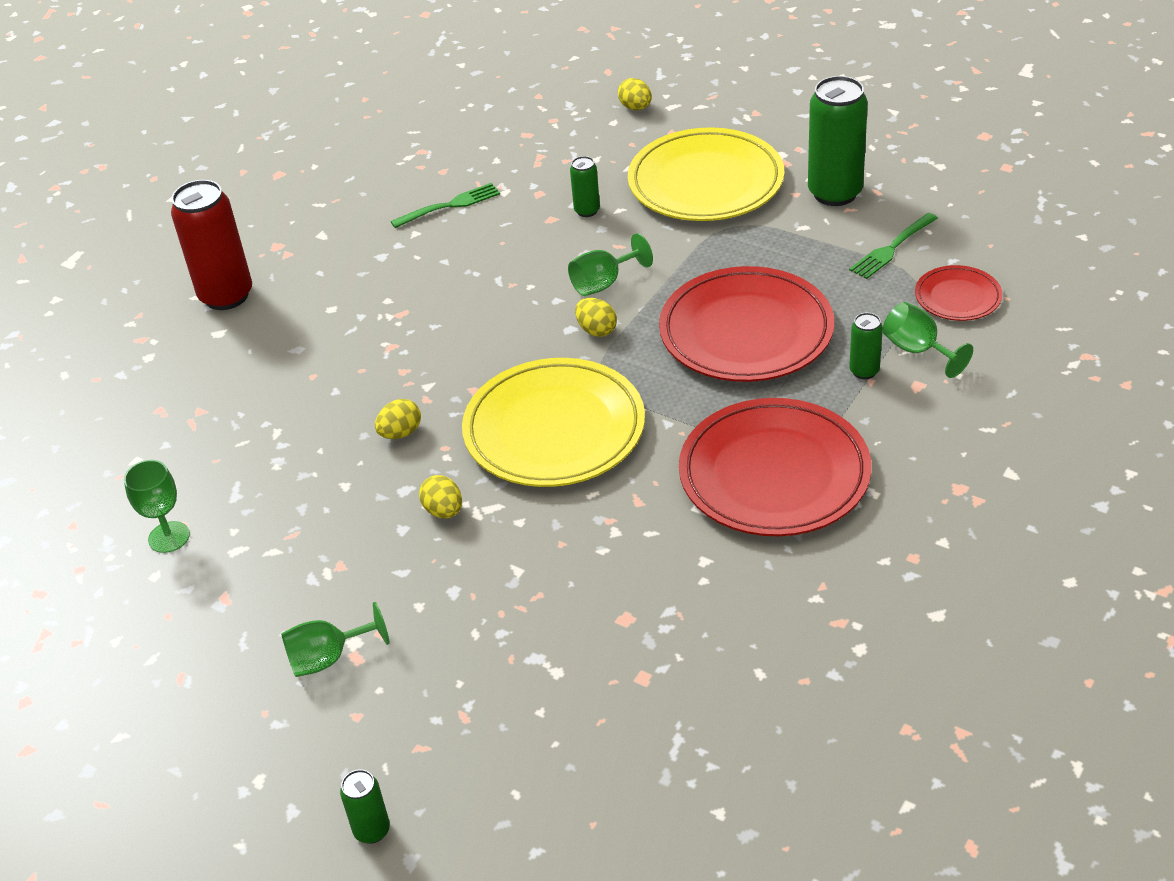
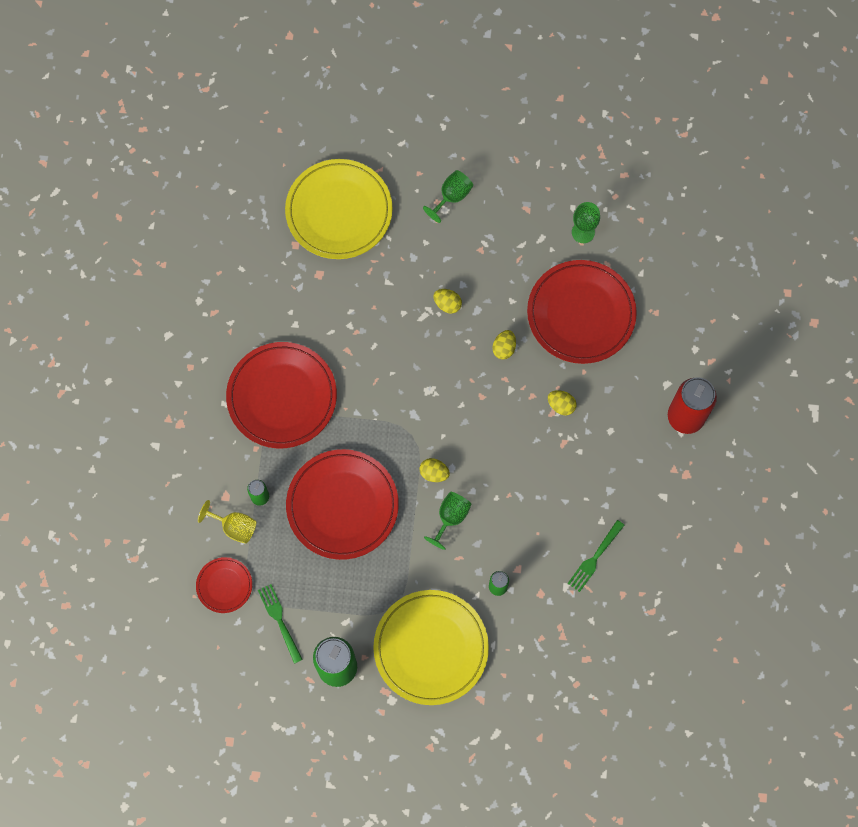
camera: 150 degrees right, 30 degrees up
green can [340,769,390,844] -> none
yellow plate [462,358,645,487] -> yellow plate moved to [285,159,393,259]
yellow egg [618,78,652,110] -> yellow egg moved to [548,390,577,415]
green fork [849,213,938,279] -> green fork turned 45 degrees counterclockwise [258,584,303,664]
green goblet [883,302,973,378] -> yellow goblet [198,500,257,544]
none -> red plate [527,260,637,364]

